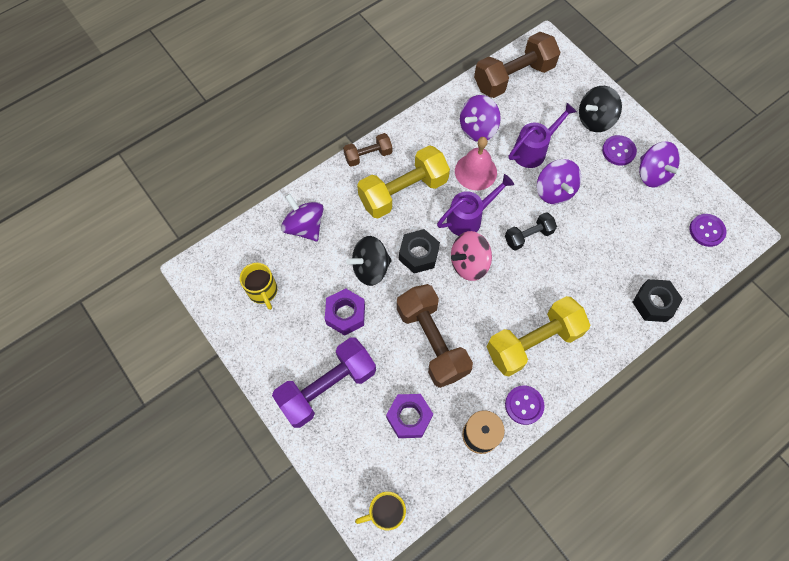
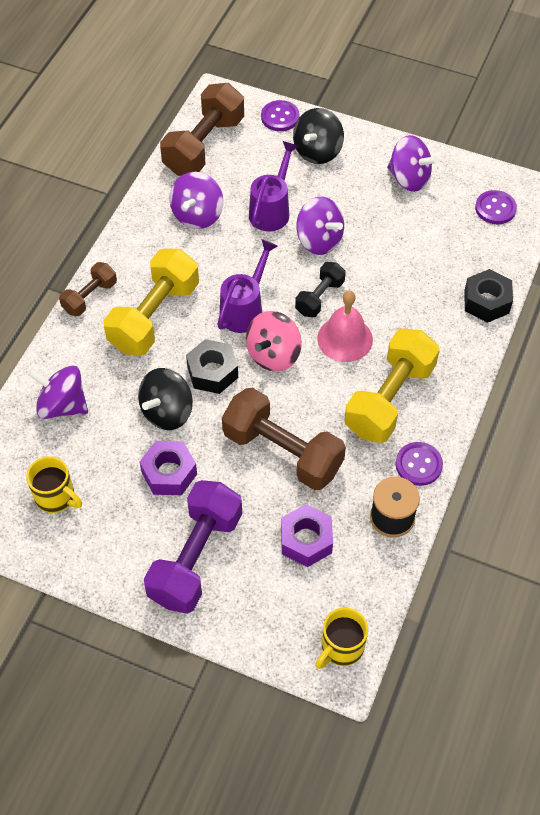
camera: 30 degrees left, 10 degrees down
pink bell [455,137,497,190] -> pink bell moved to [317,291,373,362]
purple button [602,135,637,166] -> purple button moved to [261,100,300,131]

